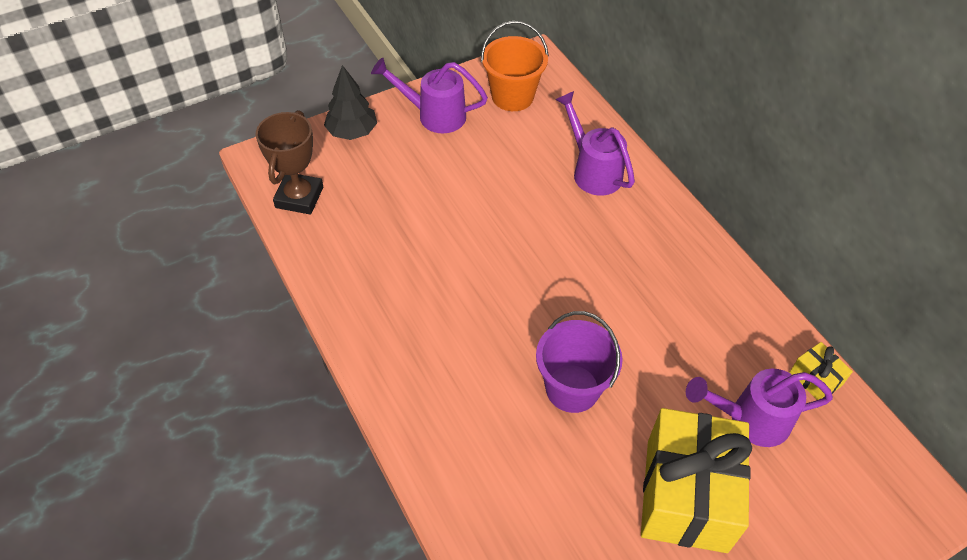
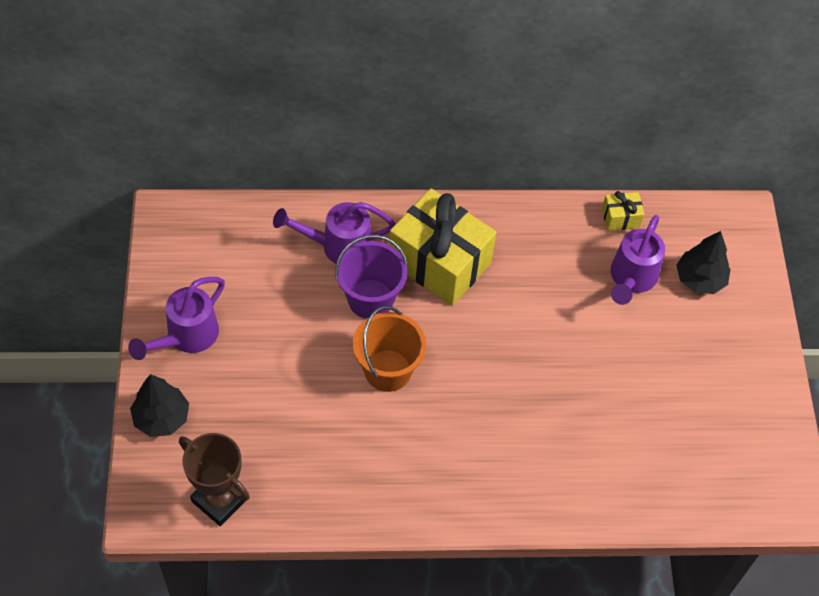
camera: 65 degrees left, 5 degrees up
orange bucket [481,21,549,111] -> orange bucket moved to [353,306,426,392]
purple bucket [536,311,623,413] -> purple bucket moved to [335,235,408,319]
yellow gift [641,408,752,553] -> yellow gift moved to [389,188,497,306]
none -> black tree [677,231,731,294]

